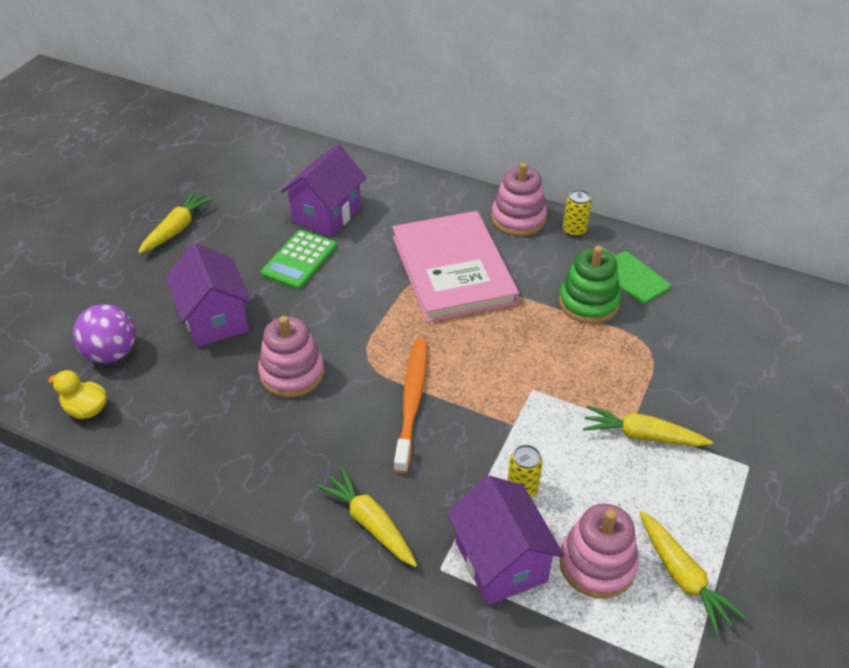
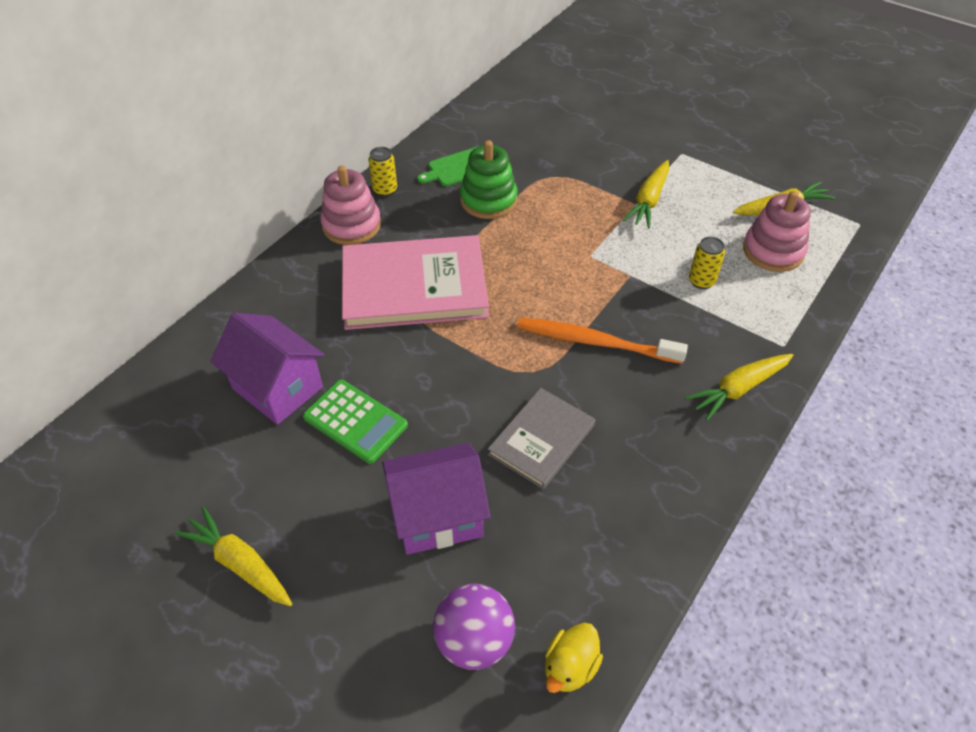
camera: 80 degrees left, 5 degrees up
pink stacking toy [258,316,324,397] -> grey book [488,388,595,489]
purple house [447,475,564,605] -> none

